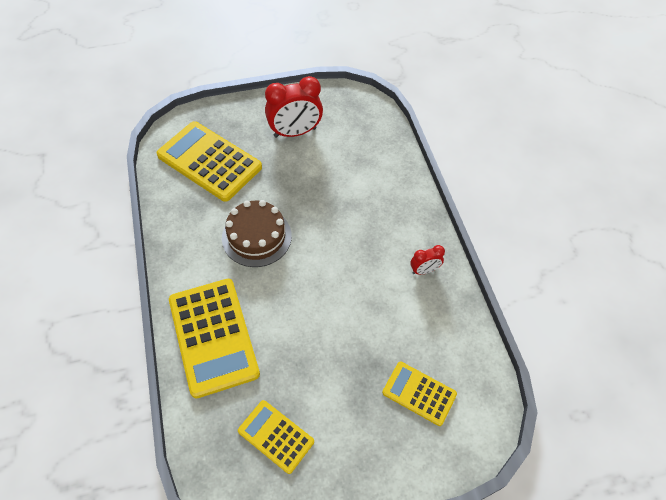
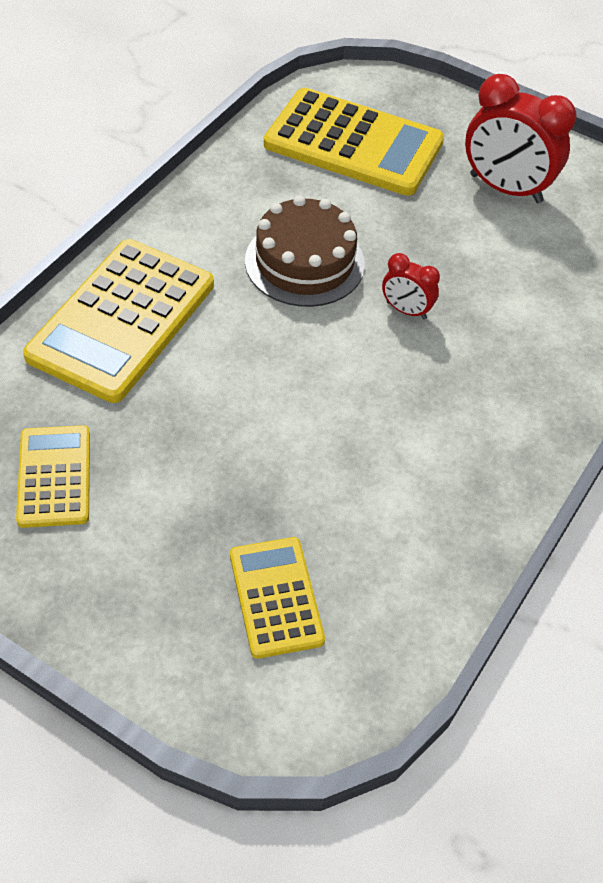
camera: 45 degrees right, 5 degrees down
yellow calculator [157,121,262,202] -> yellow calculator turned 120 degrees clockwise [264,88,444,196]
red clock [410,245,445,275] -> red clock moved to [382,253,440,319]

